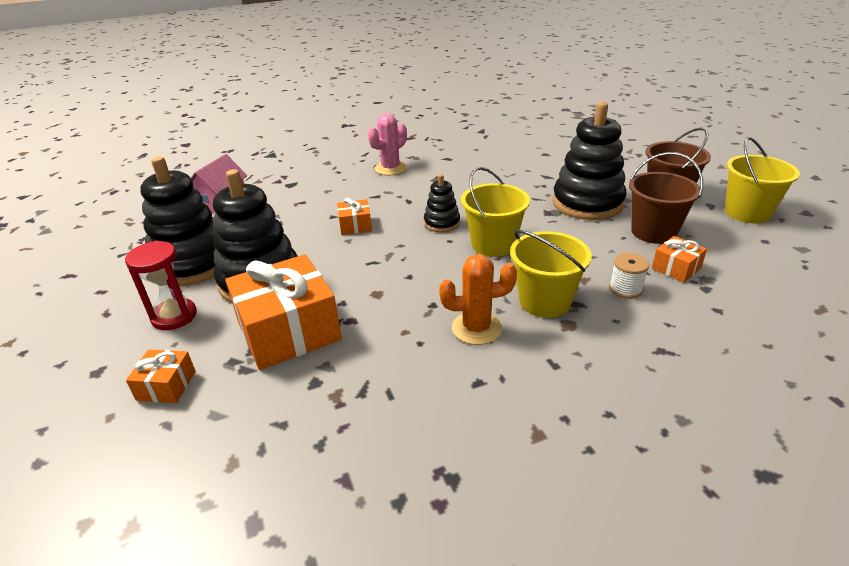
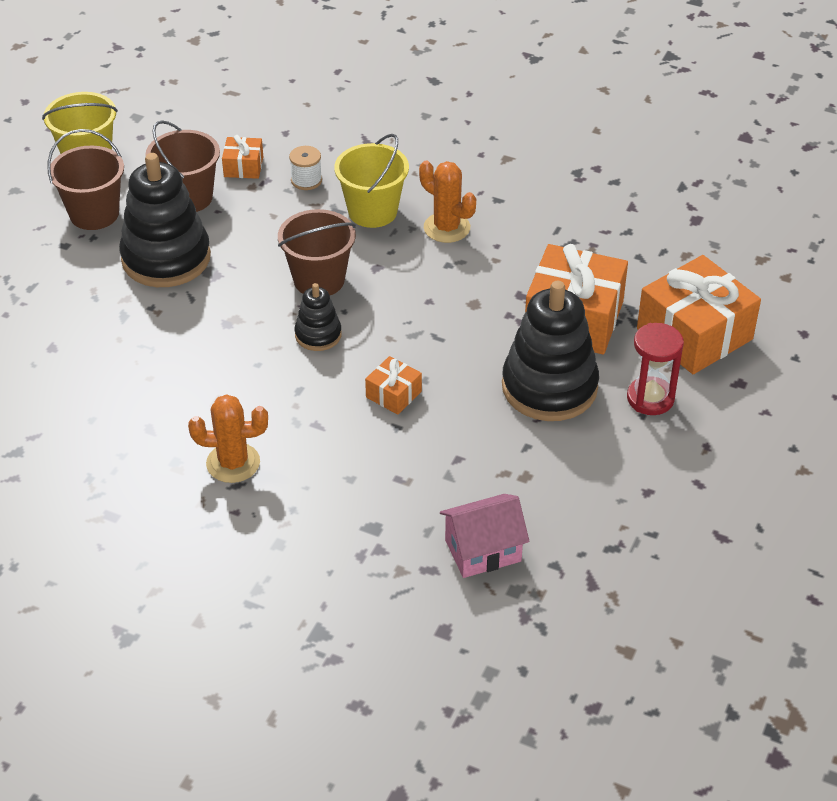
camera: 135 degrees left, 10 degrees up
orange gift [126,349,196,403] -> orange gift [637,255,761,374], size x2.13
black stacking toy [140,156,216,286] -> none
pink cactus [368,113,407,175] -> orange cactus [188,394,268,483]
yellow bucket [461,167,530,257] -> brown bucket [278,209,356,295]

